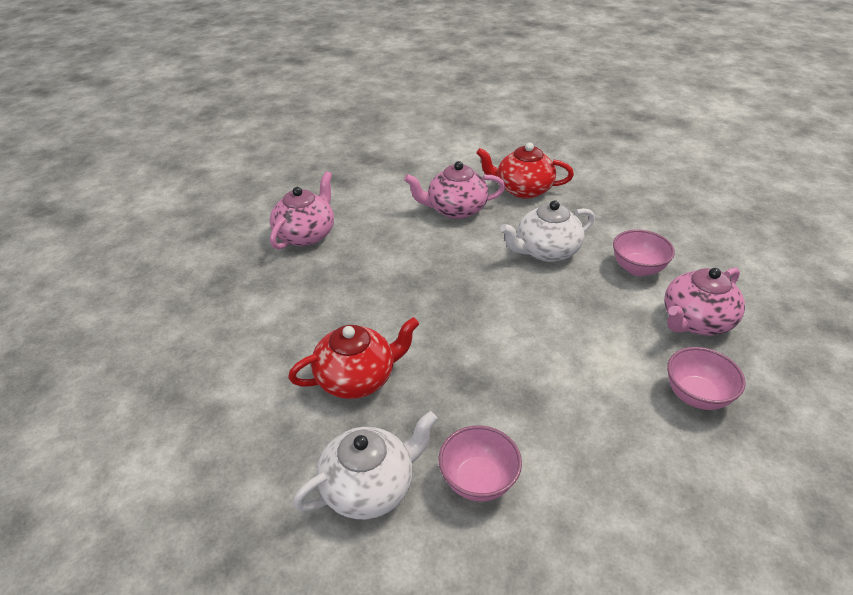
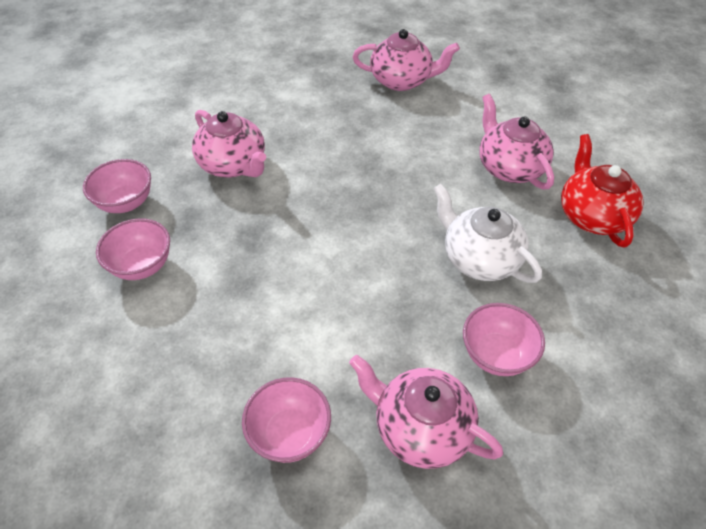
camera: 70 degrees right, 10 degrees up
red teapot [288,317,419,399] -> pink teapot [192,110,266,178]
white teapot [293,411,438,519] -> pink bowl [83,159,151,213]

